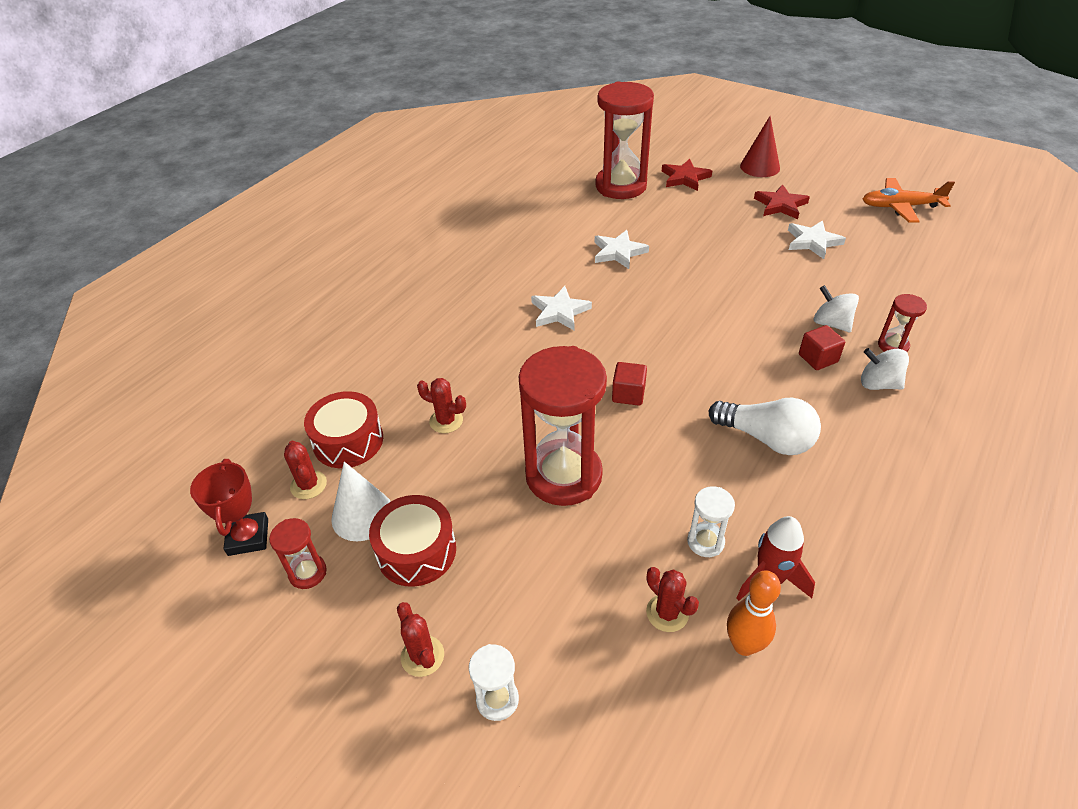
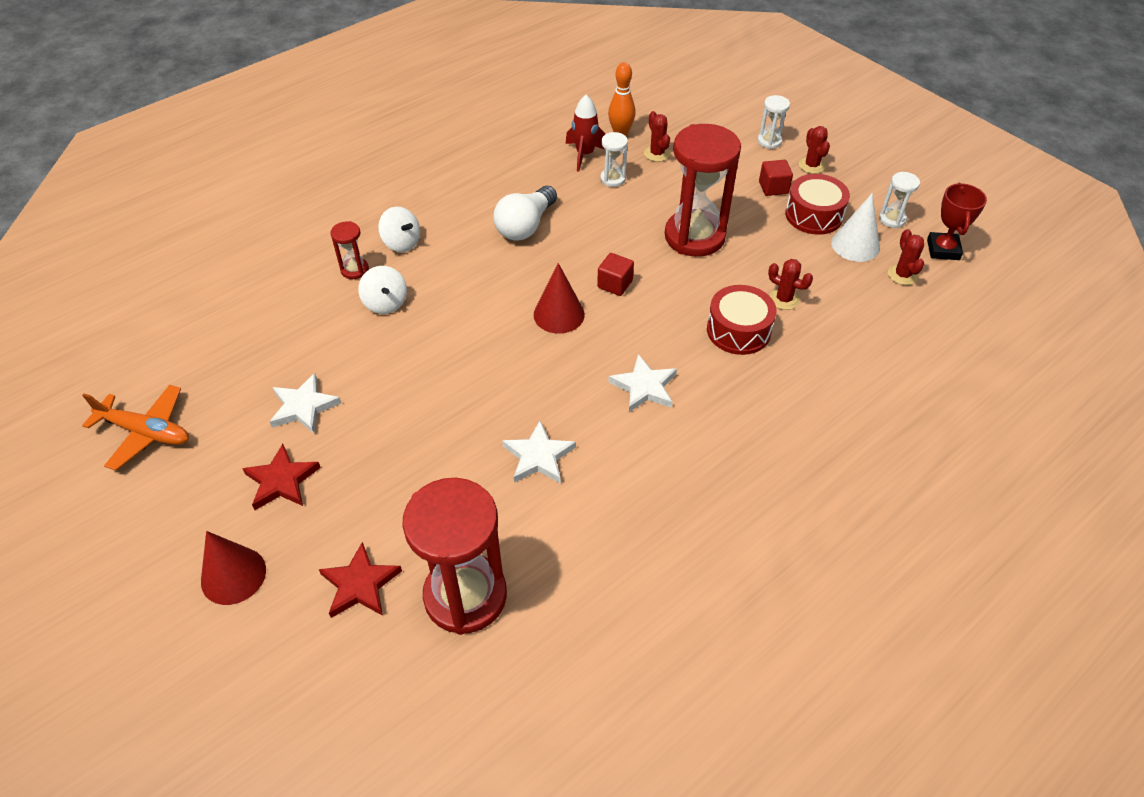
camera: 165 degrees left, 5 degrees up
red hourglass [269,518,327,589] -> white hourglass [879,172,920,228]
red drum [304,391,383,468] -> red drum moved to [707,285,777,355]
white light bulb [709,398,821,455] -> white light bulb turned 105 degrees counterclockwise [494,186,557,241]
red cube [799,325,845,370] -> red cube moved to [759,160,793,196]
none -> red cone [534,263,585,334]

